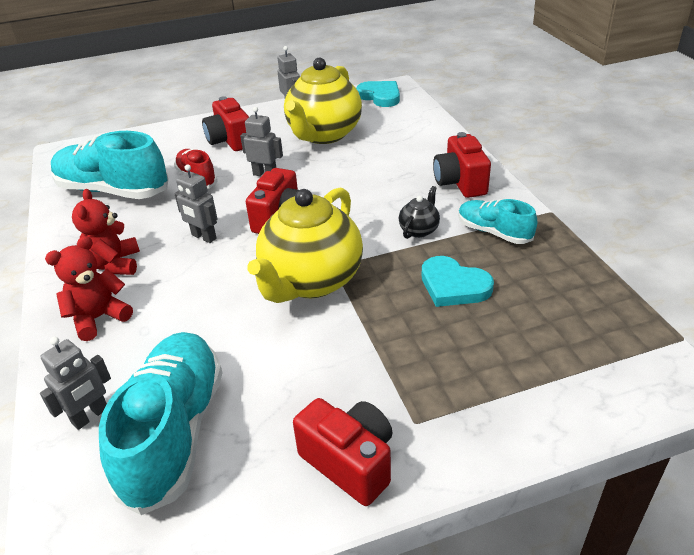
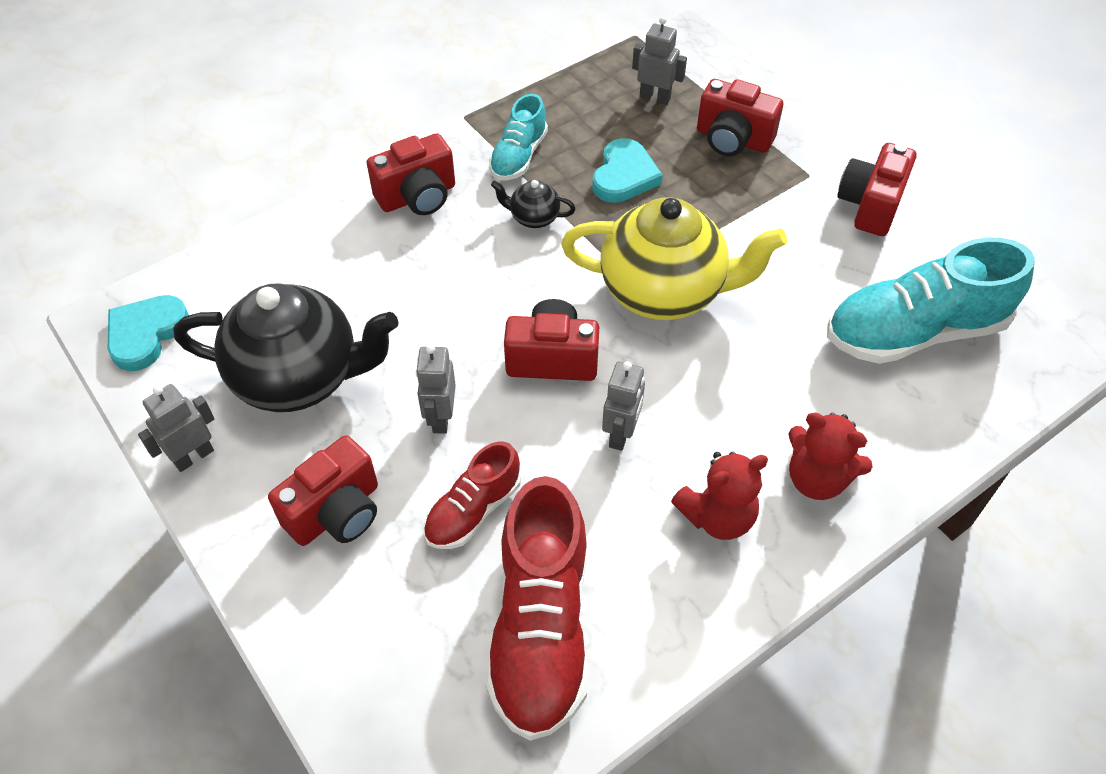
camera: 110 degrees left, 15 degrees up
grey robot [40,337,111,430] -> grey robot moved to [632,17,687,105]
turquoise shoe [51,131,169,199] -> red shoe [485,476,589,741]
yellow teapot [284,58,362,144] -> black teapot [174,283,399,412]
none -> red camera [697,79,783,156]

